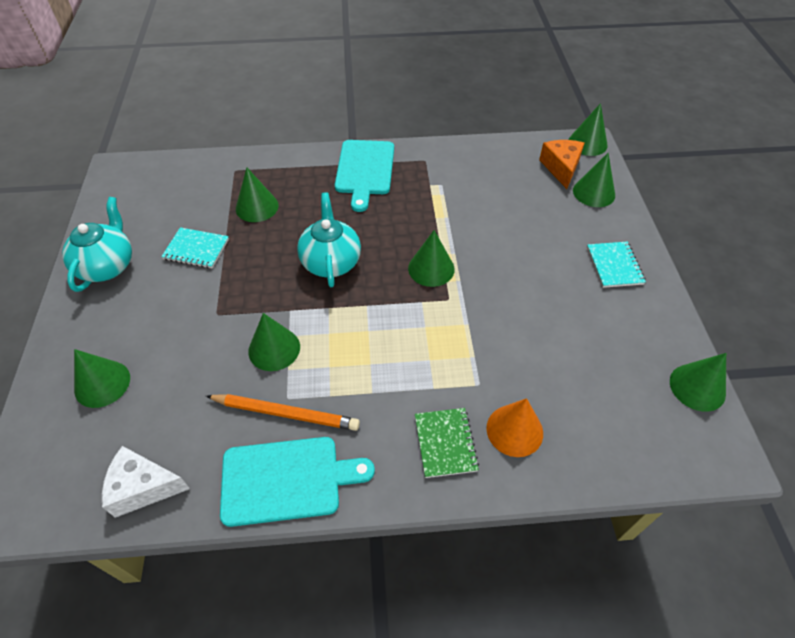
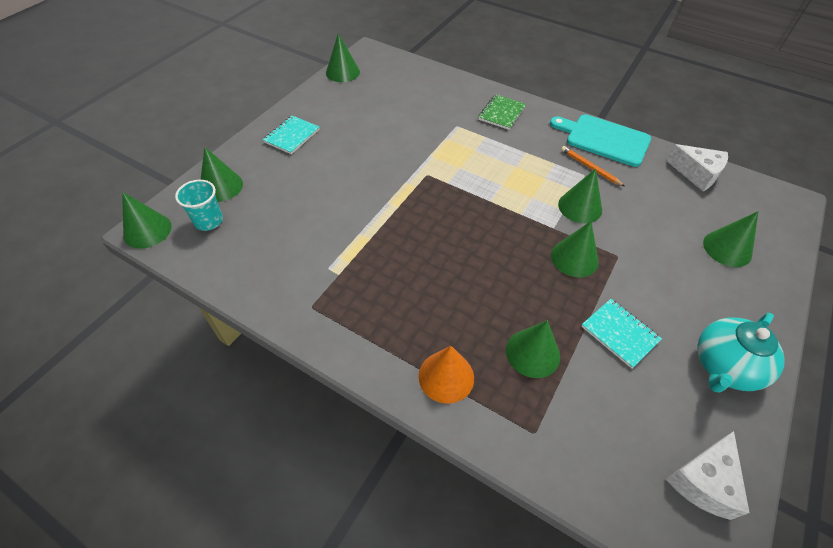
camera: 145 degrees left, 0 degrees up
orange pencil [206,394,360,431] -> orange pencil [561,146,625,187], size x0.65
turquoise teapot [297,192,361,287] -> none
turquoise cutting board [335,140,394,212] -> none
green cone [408,230,455,287] -> green cone moved to [551,221,599,277]
orange cone [486,398,543,457] -> orange cone moved to [418,346,474,404]
orange cheese [539,140,585,189] -> turquoise cup [175,180,223,231]
none -> white cheese [666,431,750,520]

